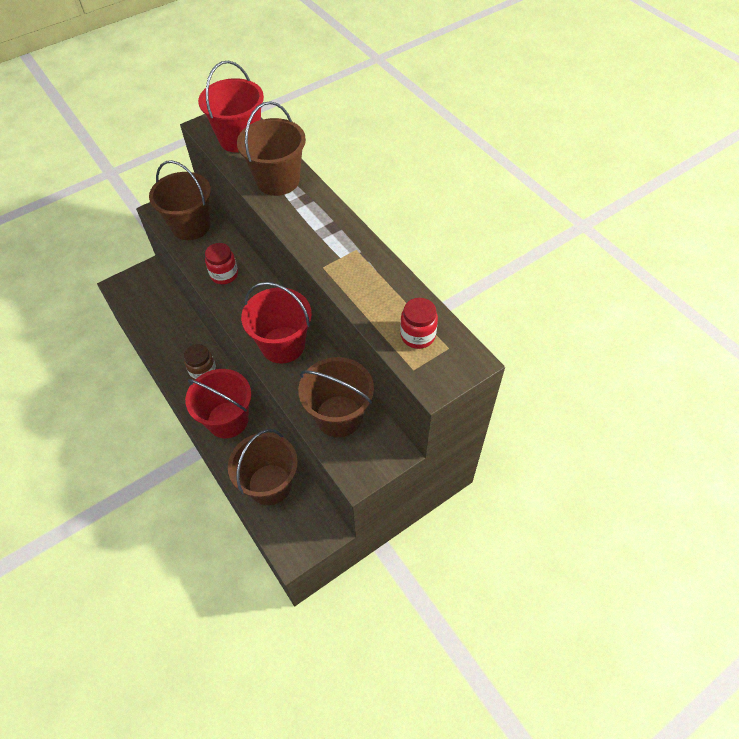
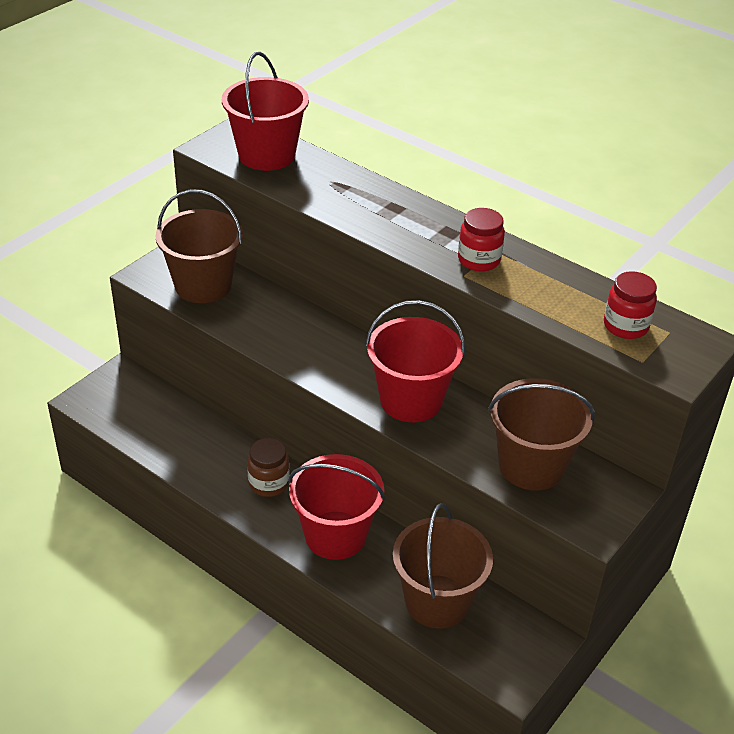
camera: 20 degrees left, 15 degrees down
red jar [205,243,238,284] -> red jar moved to [458,208,505,272]
brown bucket [237,101,306,196] -> none

